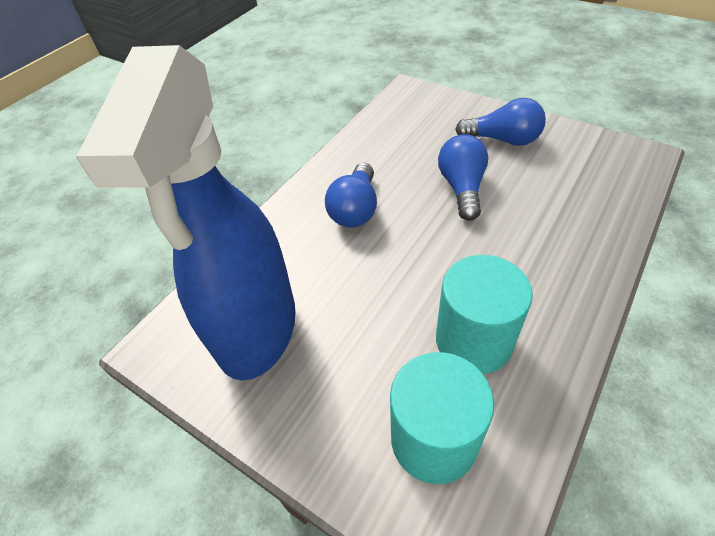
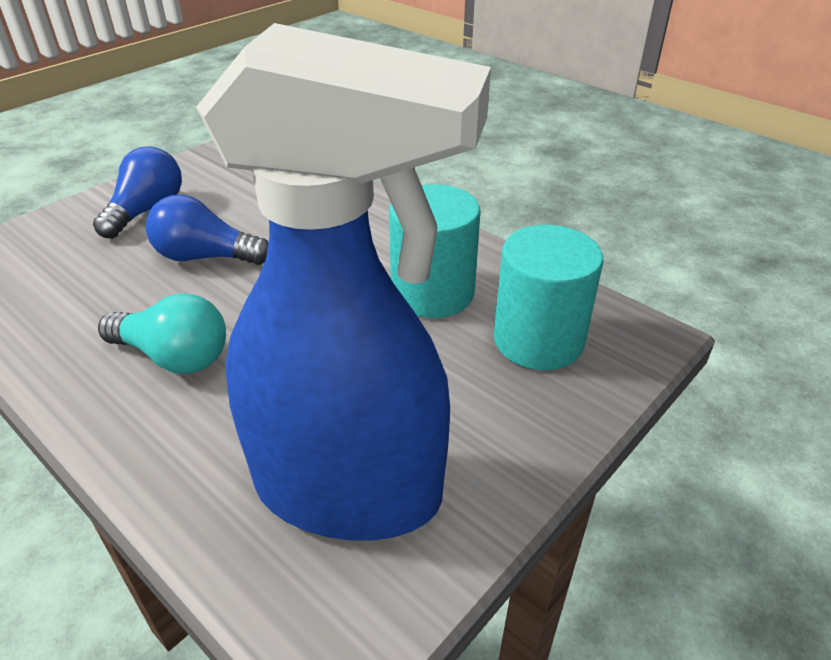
camera: 85 degrees left, 10 degrees down
blue light bulb [325,163,377,228] -> turquoise light bulb [98,293,226,374]

